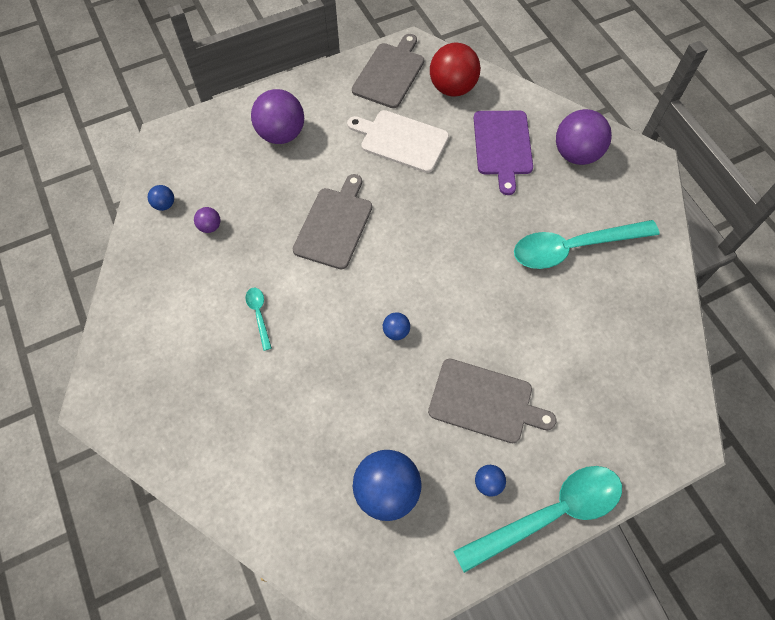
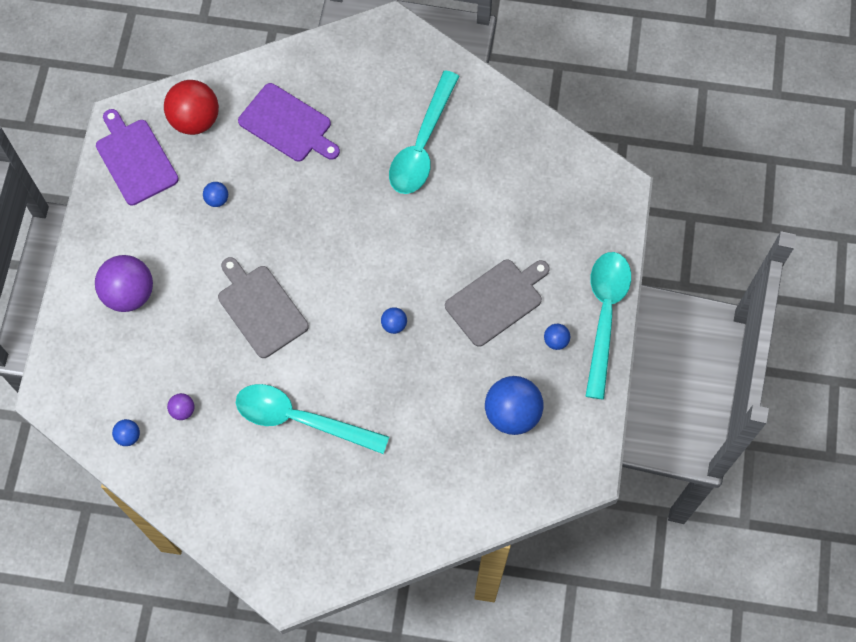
camera: 55 degrees left, 5 degrees up
turquoise spoon [245,288,272,351] -> turquoise spoon [236,384,389,454], size x2.31
white cutting board [347,110,449,173] -> blue ball [203,182,228,207]
grey cutting board [352,34,424,108] -> purple cutting board [96,109,179,205]
purple ball [556,109,612,165] -> none

